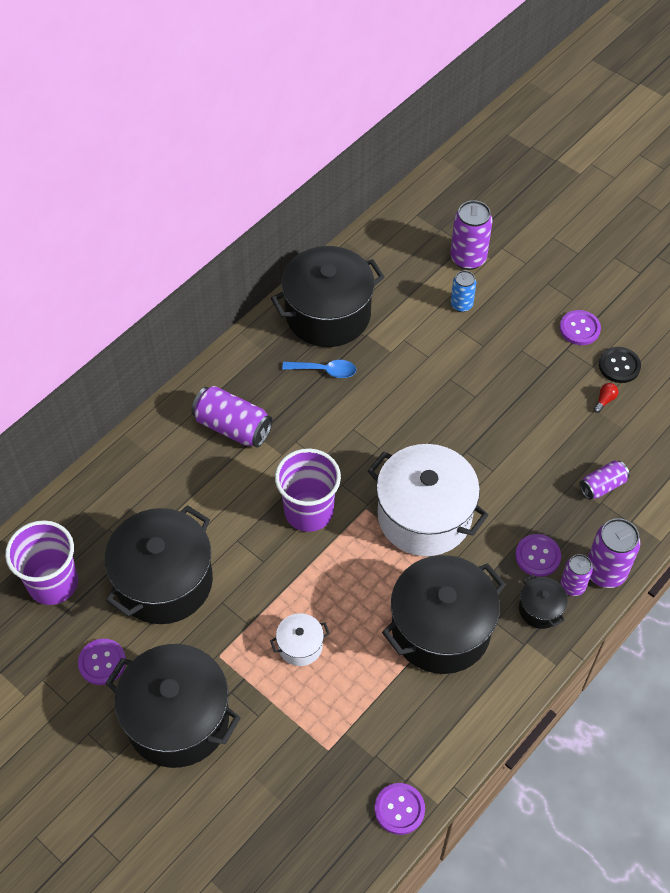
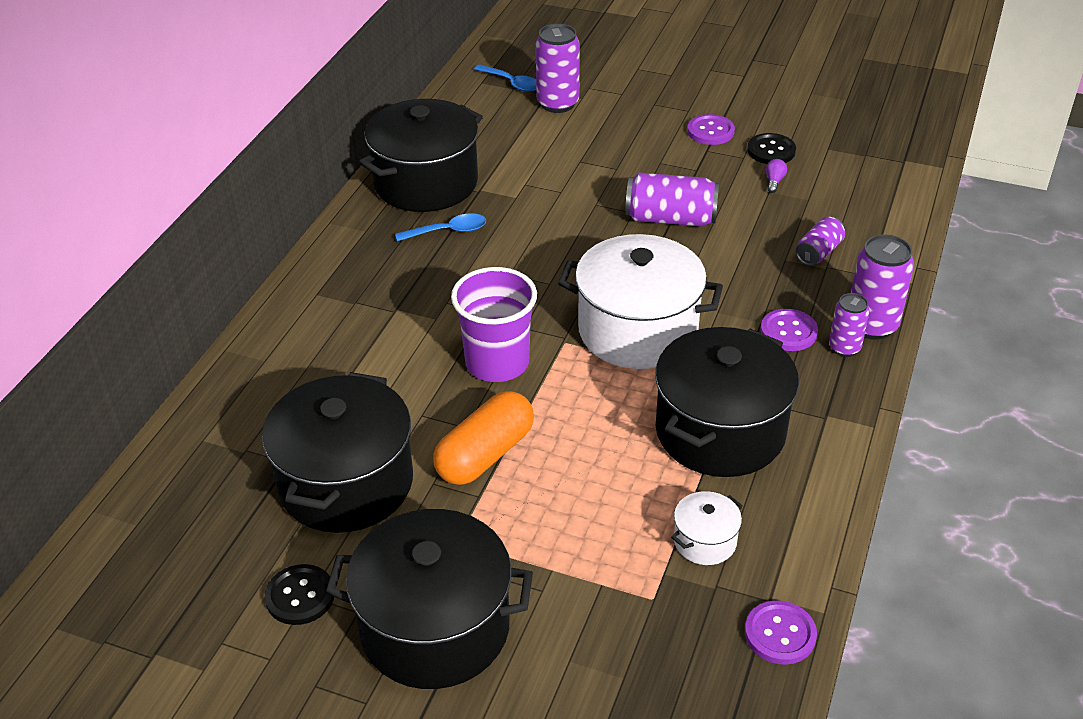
camera: 20 degrees left, 15 degrees down
purple cup [5,520,78,605] -> none
purple button [78,639,126,685] -> black button [265,564,334,625]
purple can [191,386,273,447] -> purple can moved to [625,173,719,226]
white pot [270,613,330,666] -> white pot moved to [671,491,743,565]
blue can [451,270,476,312] -> none
black pot [519,574,568,629] -> none
red light bulb [594,383,618,413] -> purple light bulb [766,159,787,193]
none -> orange capsule [433,391,534,485]
none -> blue spoon [474,65,536,92]

